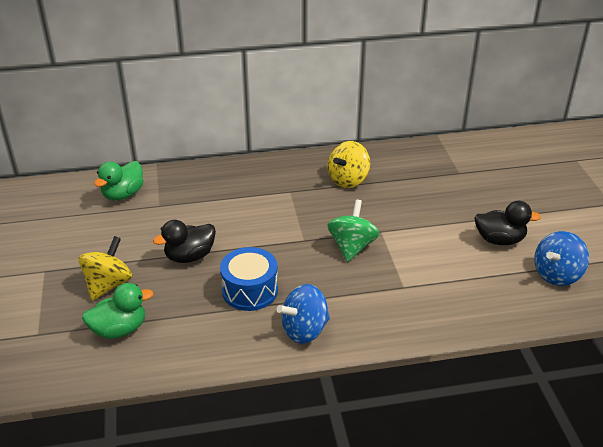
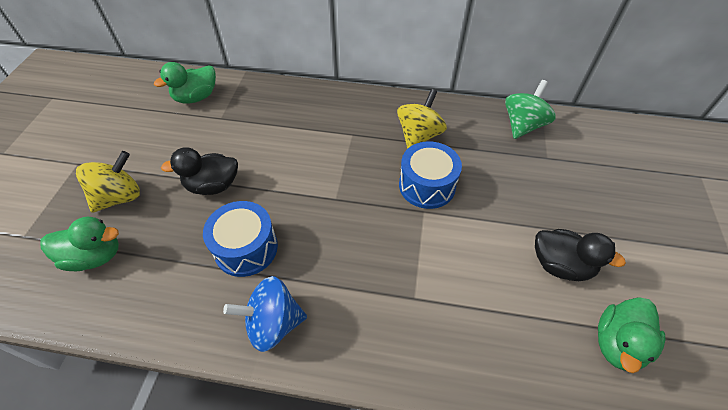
camera: 20 degrees right, 15 degrees up
green spinning top [327,200,379,262] -> green spinning top moved to [505,80,556,139]
yellow spinning top [328,141,370,188] -> yellow spinning top turned 150 degrees clockwise [397,89,447,149]
blue spinning top [534,231,589,286] -> green duck [598,297,665,373]
none -> blue drum [399,141,462,209]

